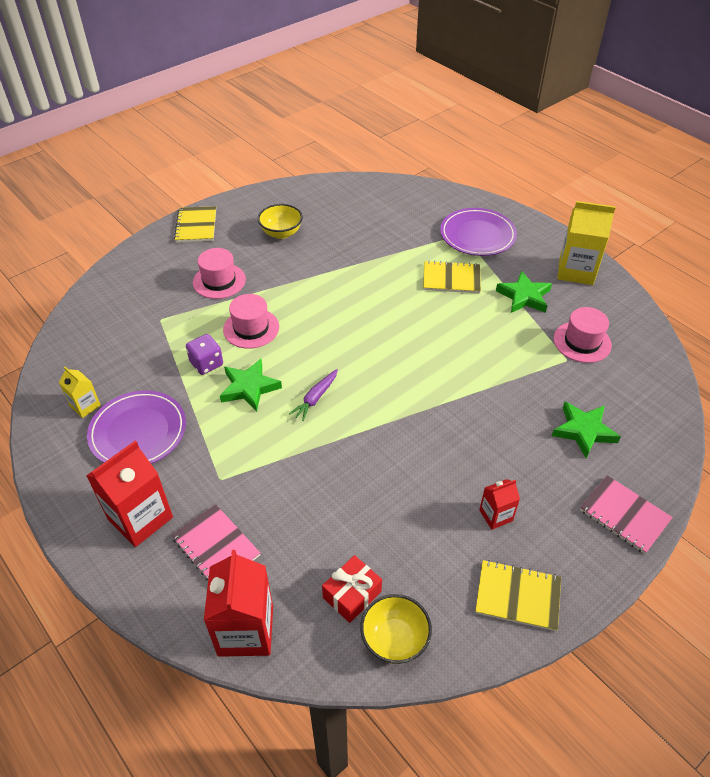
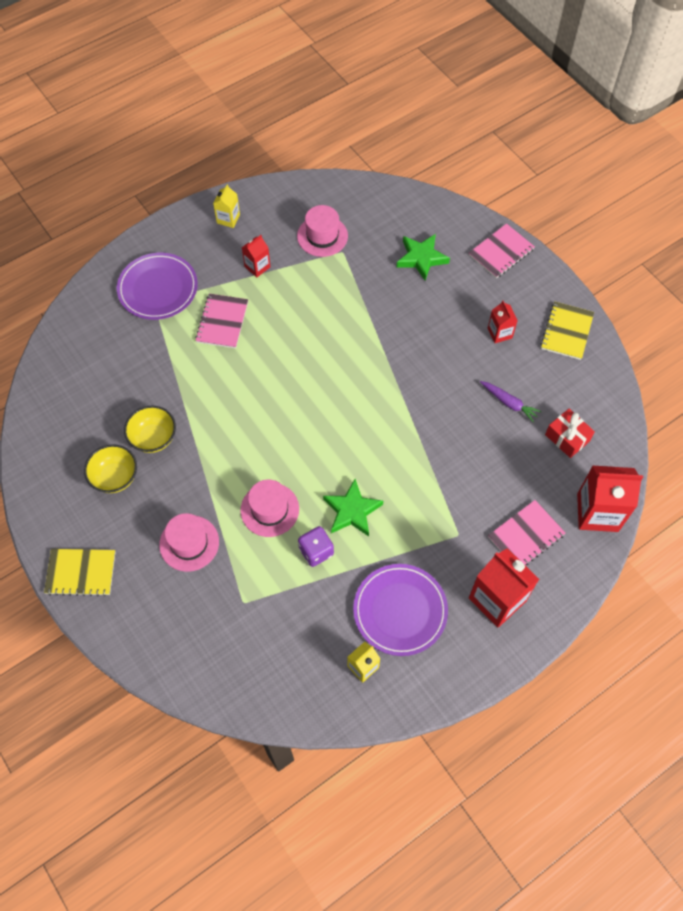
camera: 85 degrees left, 15 degrees up
purple carrot [289,369,338,421] -> purple carrot moved to [480,381,542,423]
yellow bowl [360,594,432,664] -> yellow bowl moved to [124,406,176,453]
yellow notebook [423,261,481,293] -> pink notebook [195,294,248,348]
green star [496,271,552,313] -> red carton [242,235,270,277]
yellow carton [557,201,616,285] -> yellow carton [213,184,240,228], size x0.53

